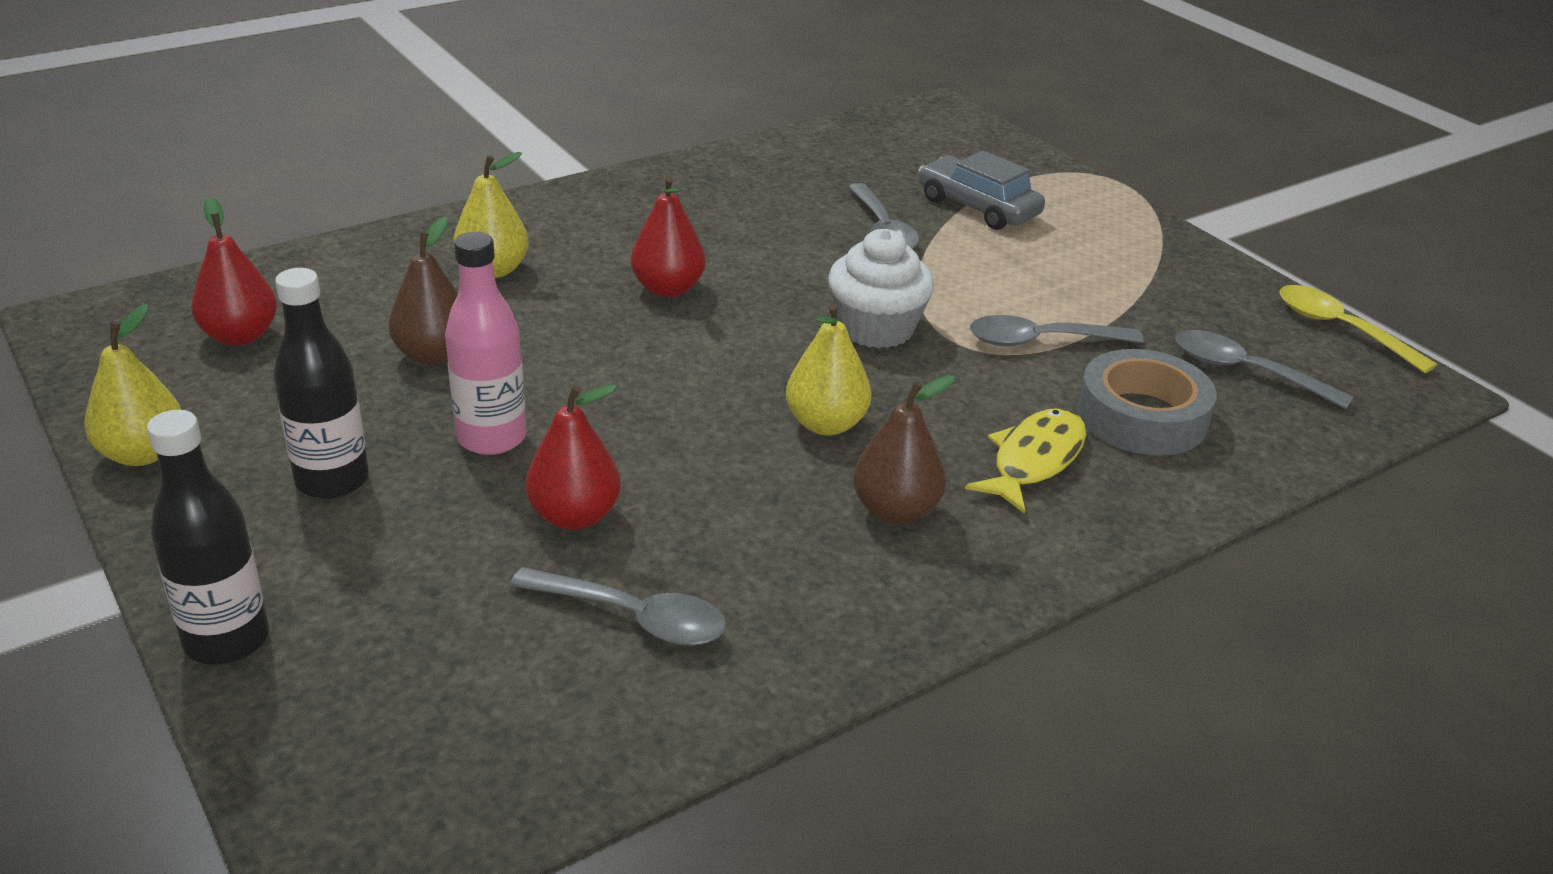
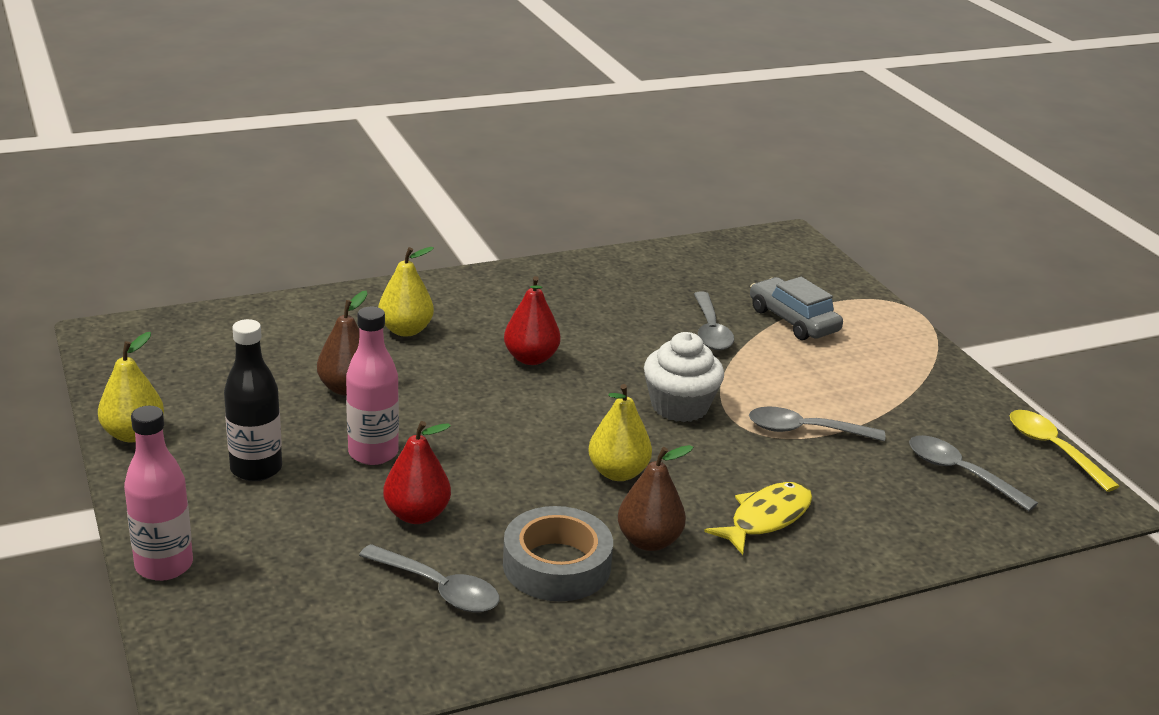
camera: 10 degrees right, 5 degrees down
black bottle [147,410,269,665] -> pink bottle [124,406,193,581]
red pear [191,197,277,346] -> none
grey tape [1077,349,1217,455] -> grey tape moved to [503,506,613,601]

